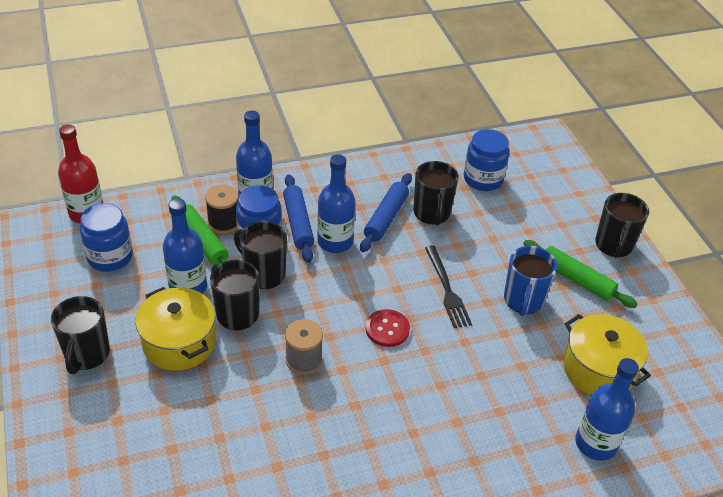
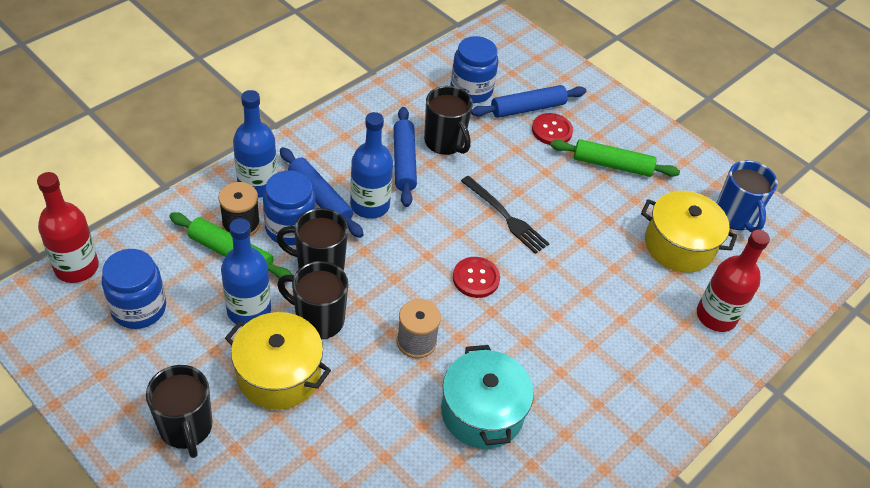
camera: 30 degrees left, 5 degrees up
blue mug [504,246,557,316] -> blue mug moved to [717,160,778,233]
blue bottle [575,358,639,461] -> red bottle [697,230,770,332]
black mug [595,193,649,258] -> none
none -> turquoise pot [441,345,534,449]
none -> blue rolling pin [471,85,586,118]
none -> red button [532,113,573,145]

